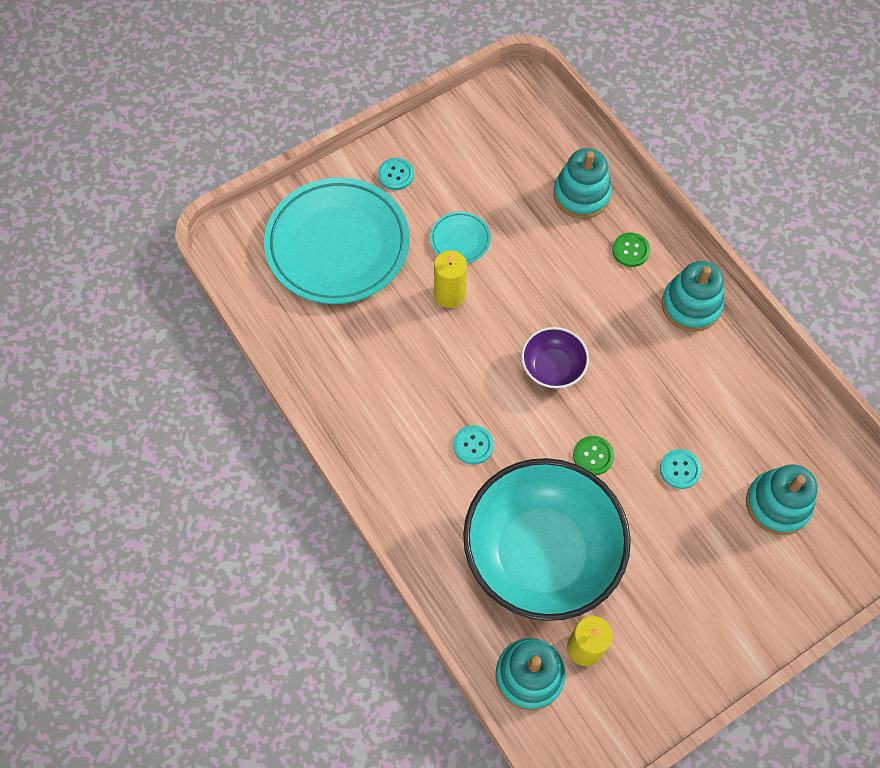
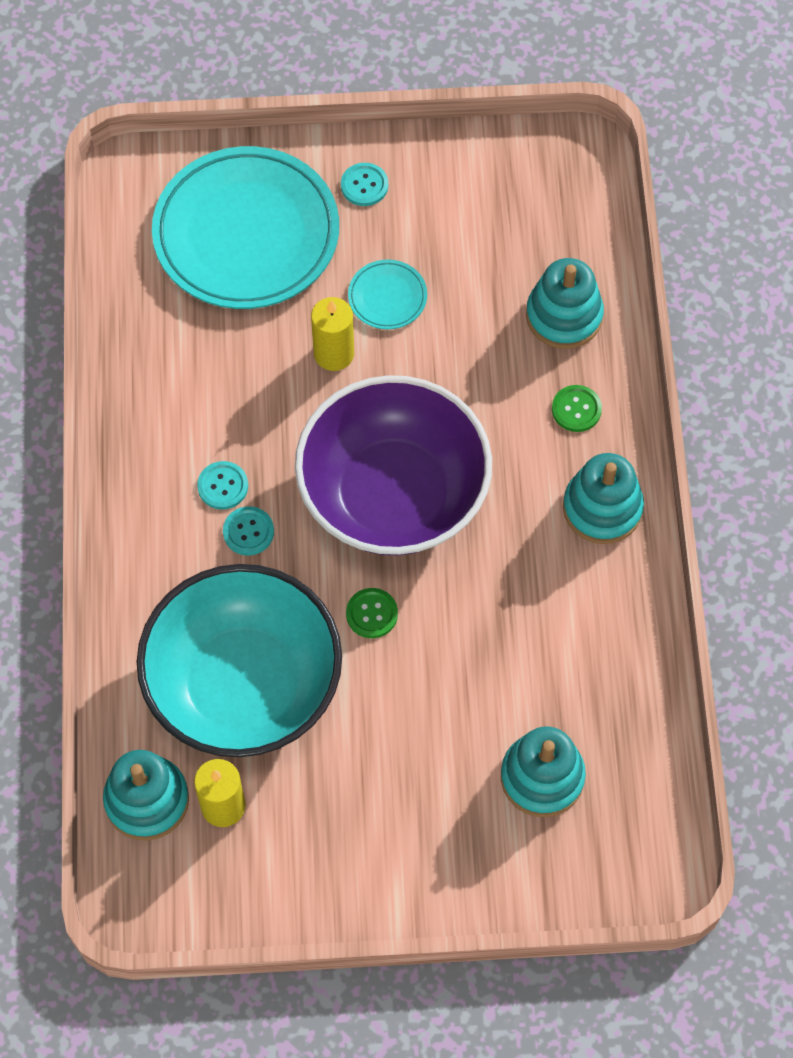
camera: 30 degrees right, 0 degrees up
purple bowl [521,327,589,389] -> purple bowl [295,375,492,556], size x2.23
turquoise button [660,449,701,489] -> turquoise button moved to [197,461,248,510]

